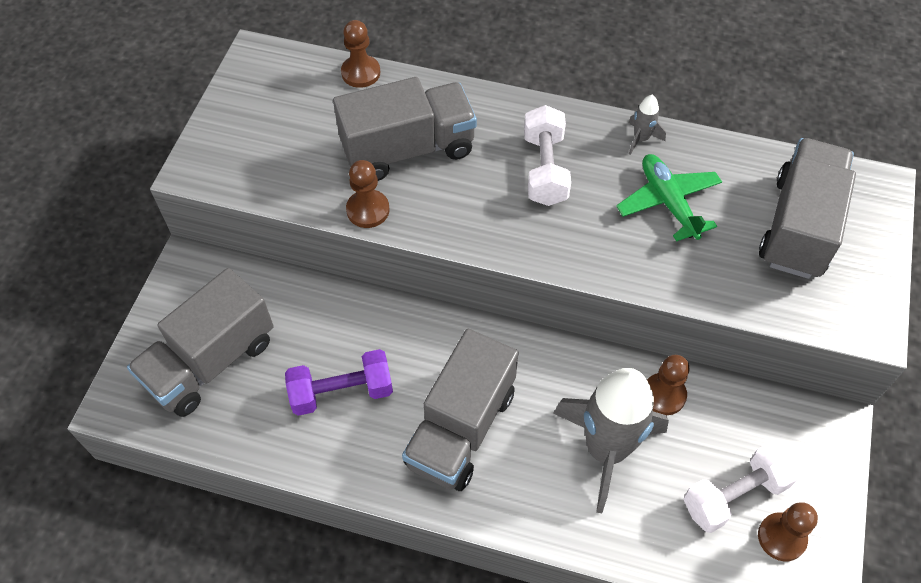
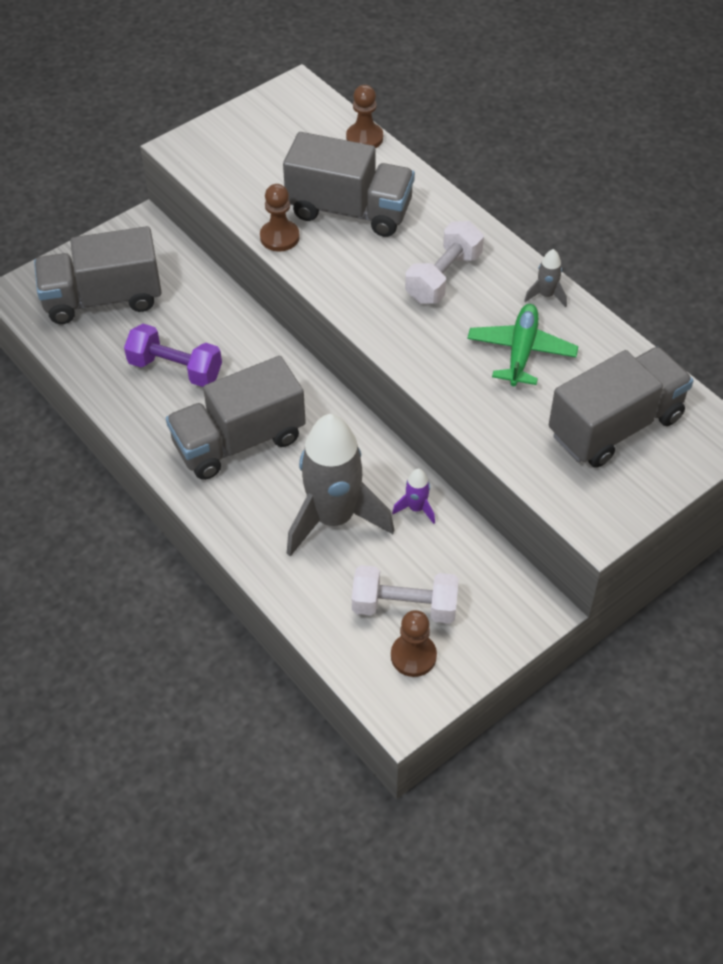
camera: 35 degrees right, 5 degrees down
brown pawn [647,355,690,415] -> purple rocket [392,469,435,524]

